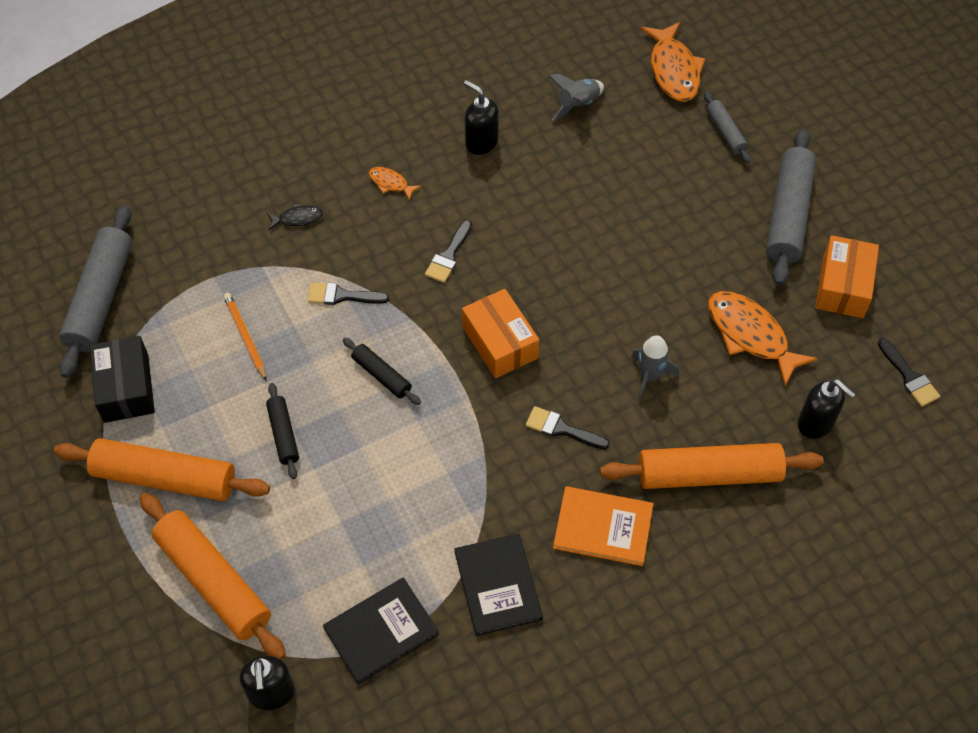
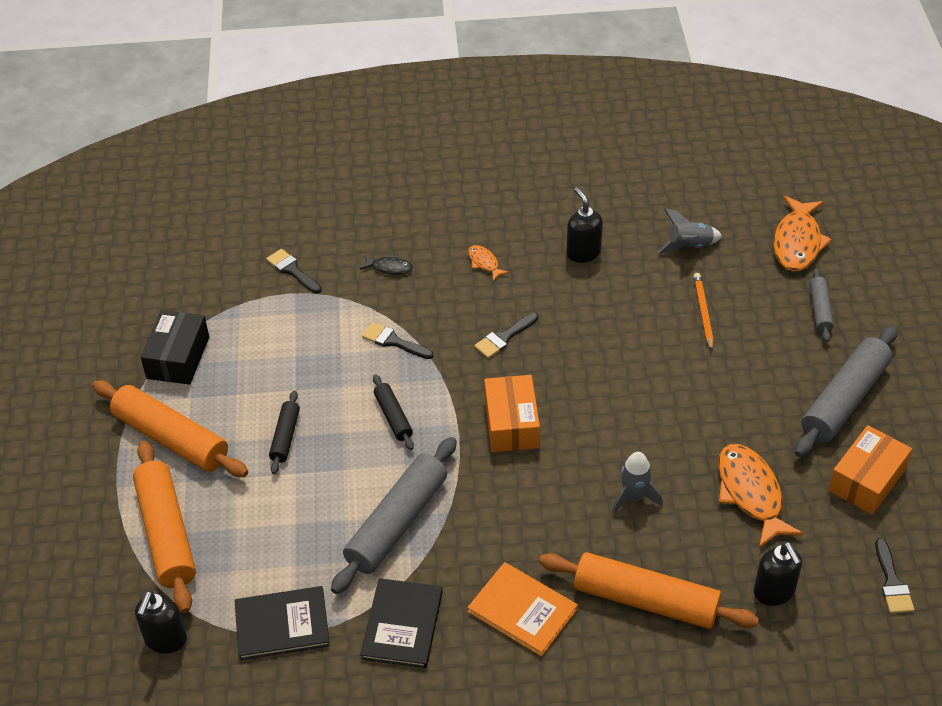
camera: 25 degrees right, 10 degrees down
grey rolling pin [59,205,132,378] -> grey rolling pin moved to [331,437,457,594]
orange pencil [223,293,267,381] -> orange pencil moved to [694,273,713,351]
black brush [526,406,610,449] -> black brush moved to [266,249,321,294]

